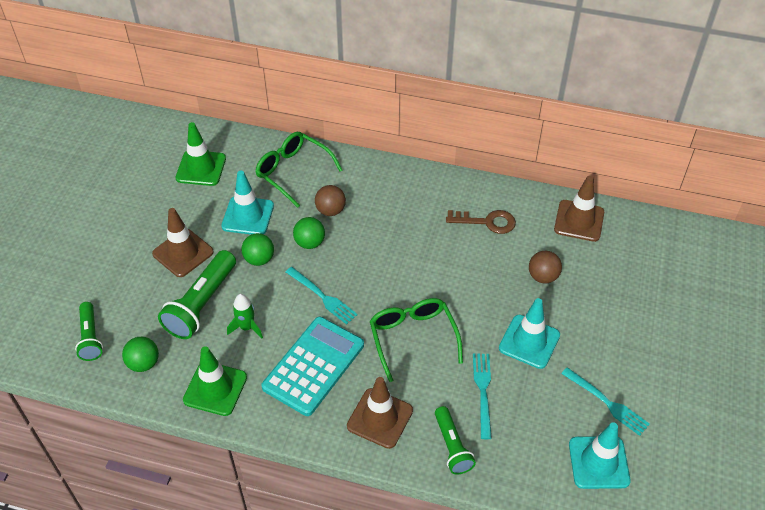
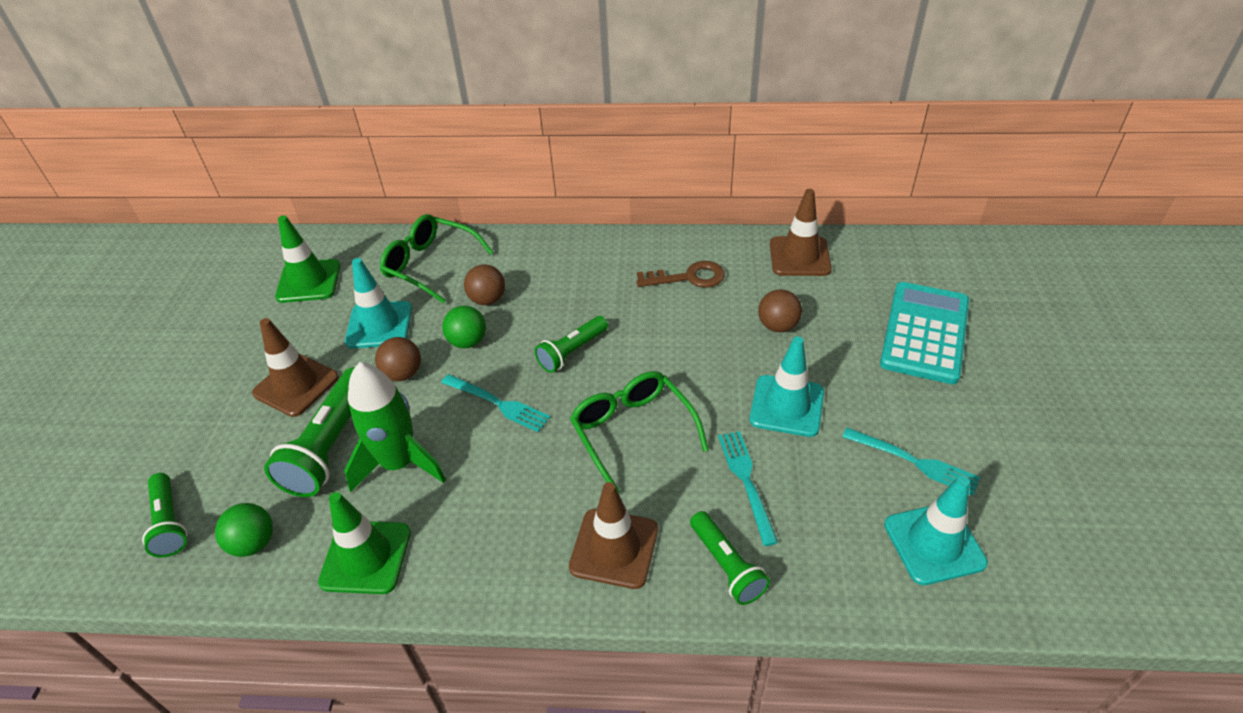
camera: 10 degrees left, 5 degrees down
green rocket [227,294,263,338] -> green rocket [344,362,446,492], size x1.83
green ball [241,233,274,266] -> brown ball [375,337,421,381]
turquoise calculator [261,317,364,416] -> turquoise calculator moved to [880,282,969,384]
none -> green flashlight [534,316,608,373]

